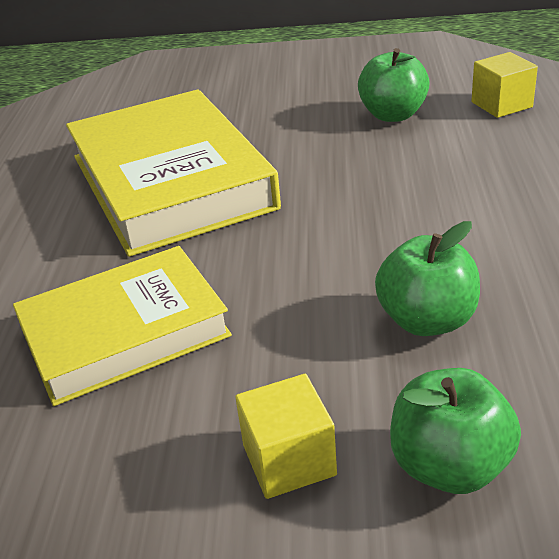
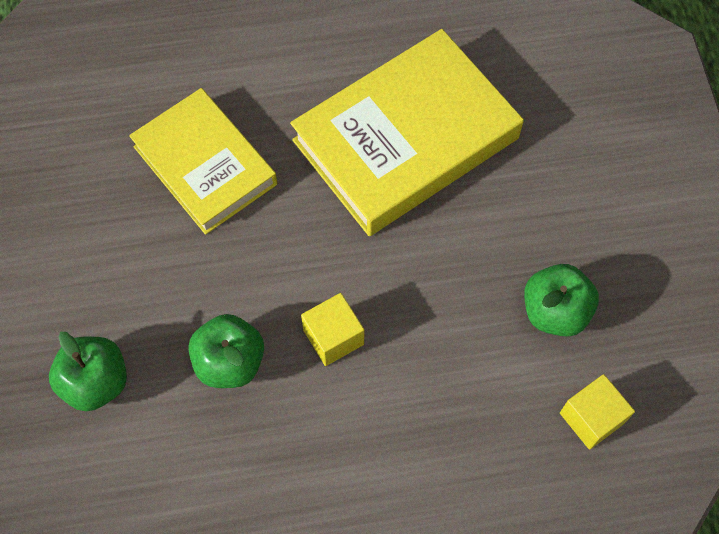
camera: 75 degrees right, 30 degrees up
yellow cube [235,374,337,499] -> yellow cube moved to [301,293,364,366]

